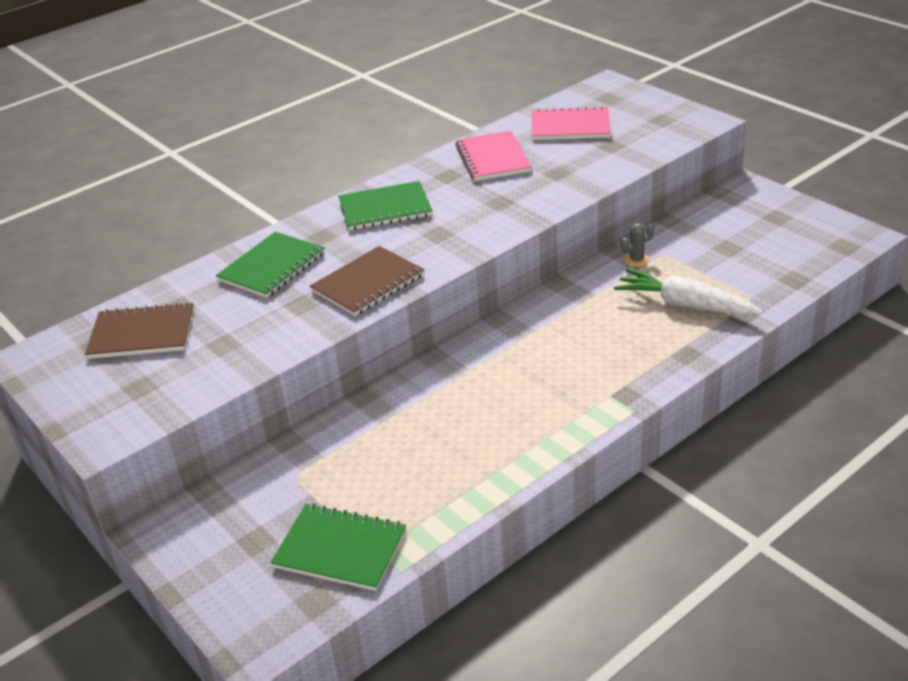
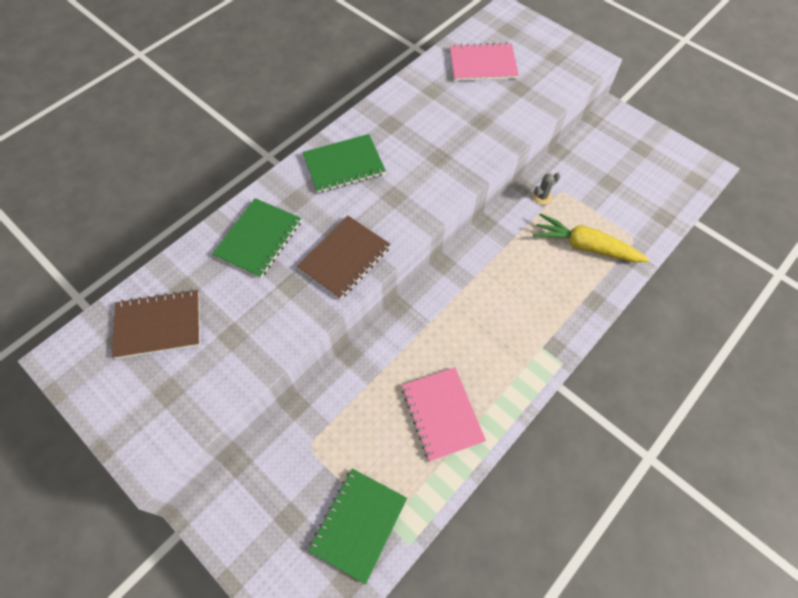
camera: 10 degrees left, 25 degrees up
green notebook [270,503,406,591] -> green notebook turned 75 degrees counterclockwise [308,469,407,584]
pink notebook [455,131,532,181] -> pink notebook moved to [402,367,486,462]
white carrot [614,268,763,316] -> yellow carrot [533,213,650,262]

